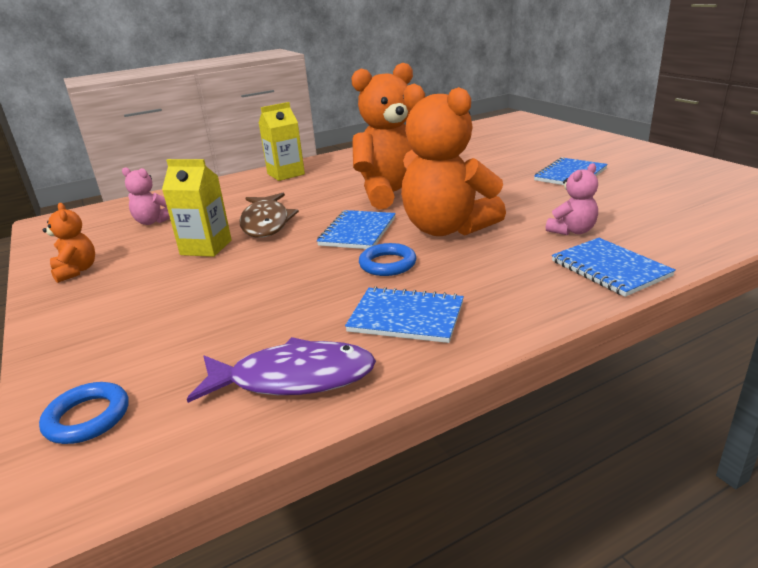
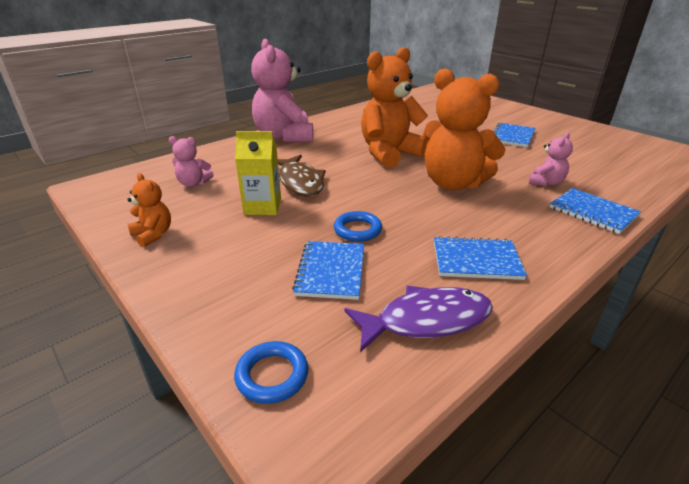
camera: 15 degrees left, 5 degrees up
yellow carton [259,102,305,181] -> pink teddy bear [251,39,313,143]
blue notebook [317,210,396,249] -> blue notebook moved to [292,241,364,300]
blue ring [359,243,416,276] -> blue ring moved to [334,211,382,242]

